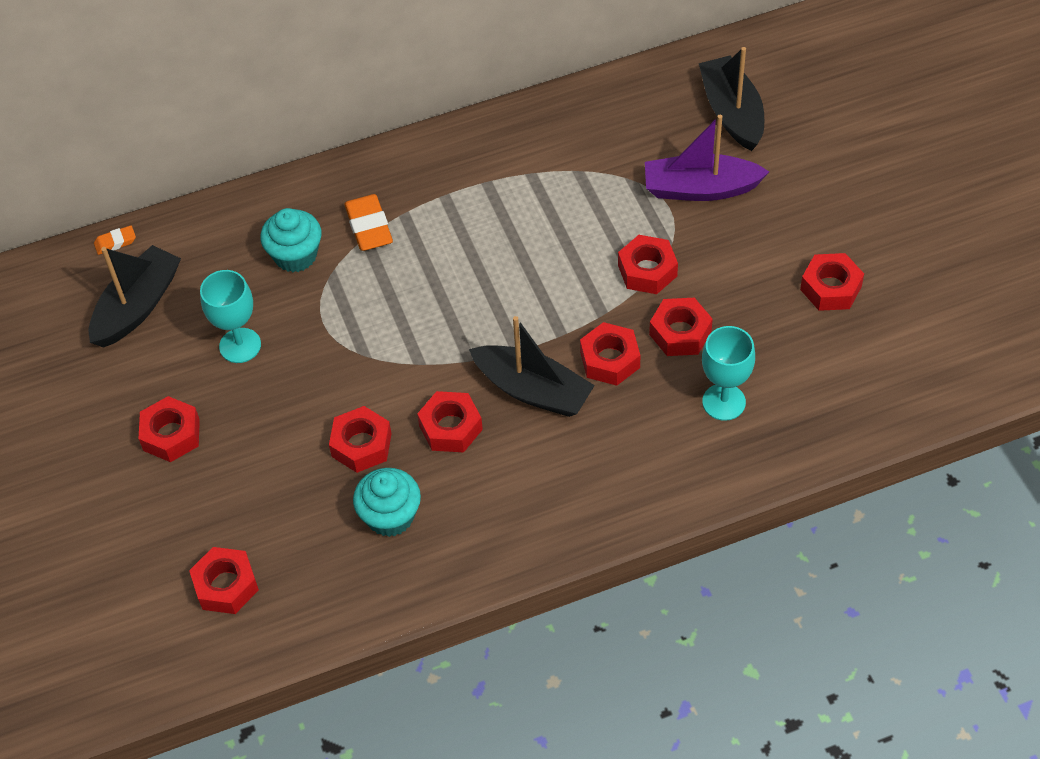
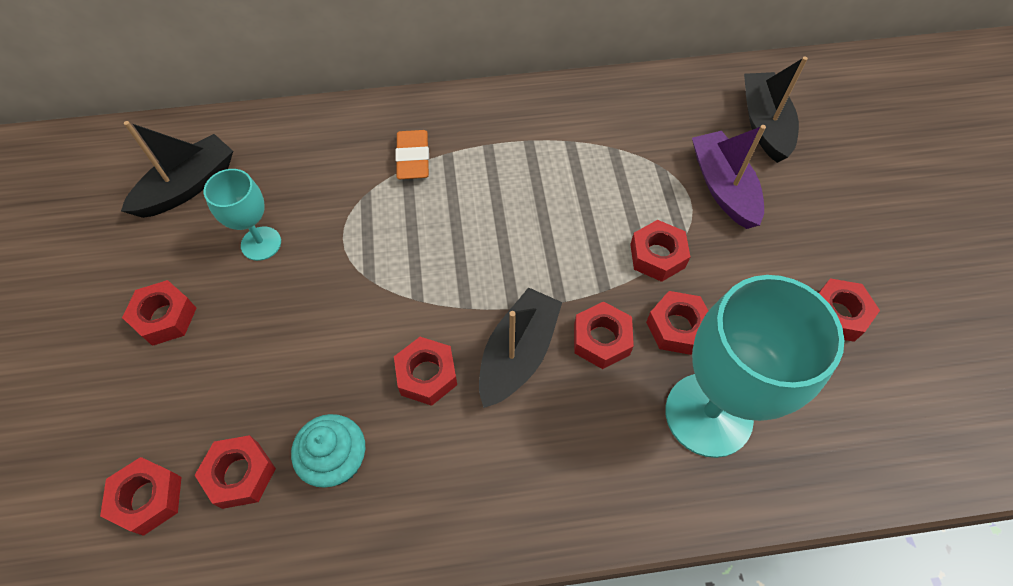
camera: 10 degrees right, 5 degrees up
orange eraser [94,225,136,255] -> none
turquoise cupcake [260,208,321,272] -> none
red nut [329,406,392,473] -> red nut moved to [195,435,276,509]
black boat [469,316,595,417] -> black boat turned 105 degrees counterclockwise [479,287,562,408]
purple boat [645,115,769,201] -> purple boat turned 60 degrees clockwise [692,125,766,229]
turquoise goblet [702,326,755,421] -> turquoise goblet [665,275,845,458], size x1.91

